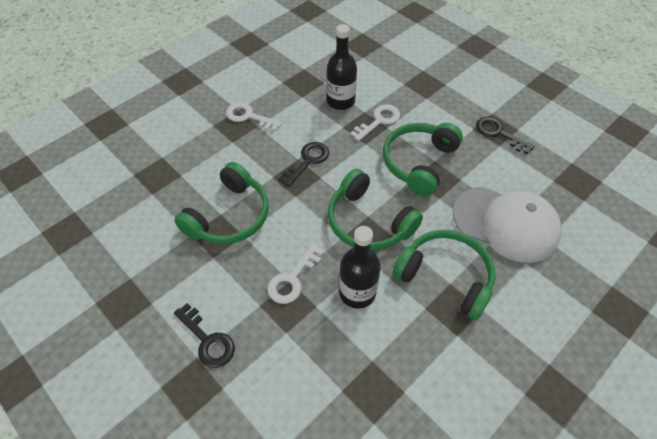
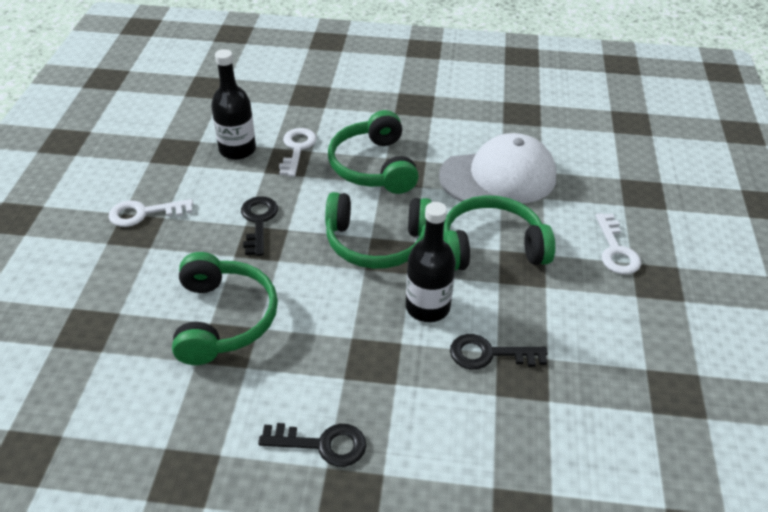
camera: 40 degrees left, 10 degrees down
white key [267,243,324,304] -> white key moved to [595,213,641,275]
black key [476,117,535,154] -> black key moved to [450,334,548,369]

